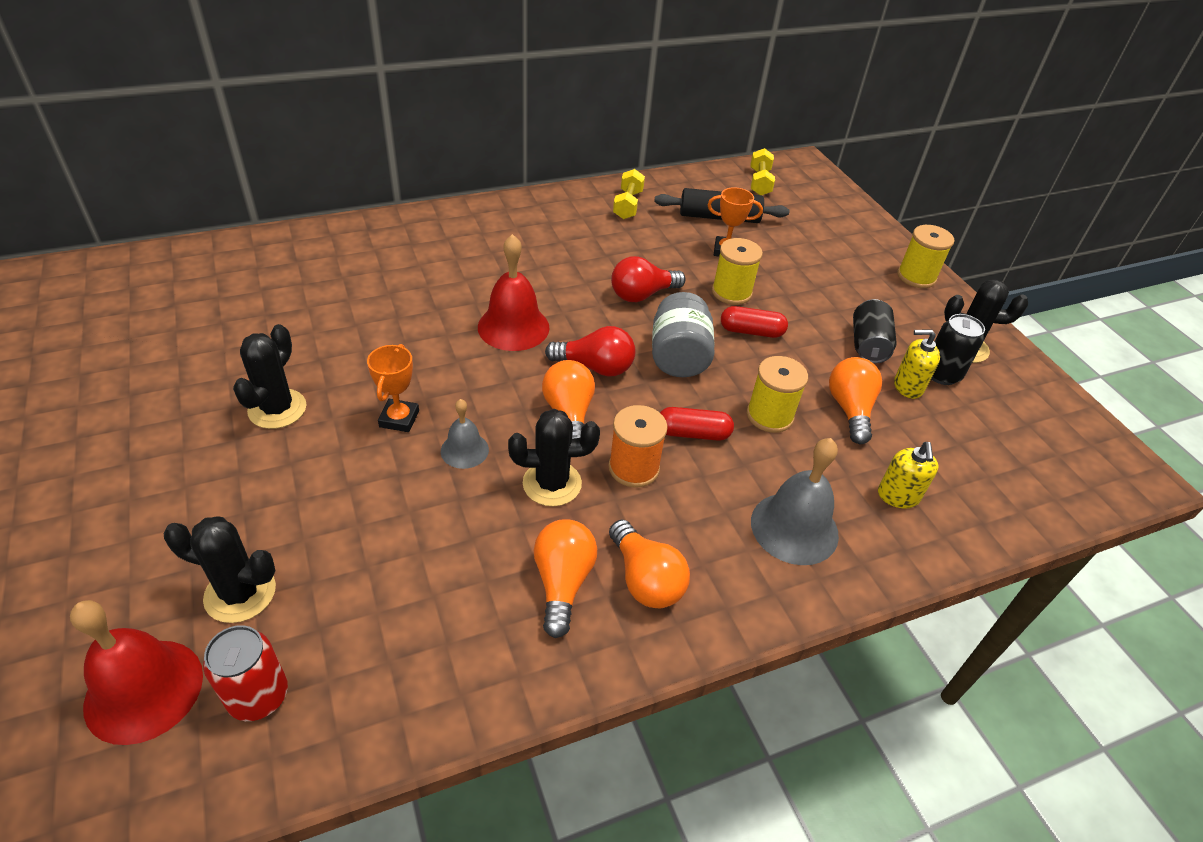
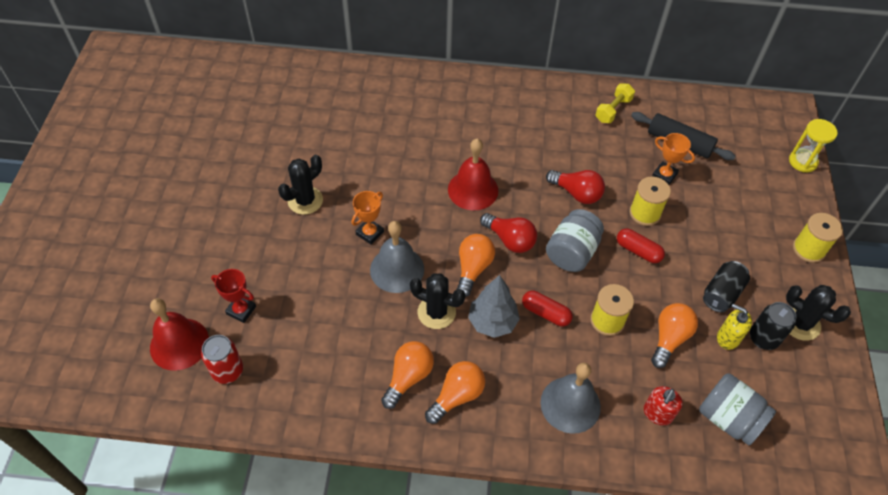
camera: 30 degrees right, 10 degrees up
black cactus [164,516,276,623] -> red trophy [211,269,256,323]
grey bell [441,399,489,469] -> grey bell [370,221,424,293], size x1.75
orange spool [608,405,668,488] -> grey tree [468,275,520,338]
orange light bulb [609,520,690,608] -> orange light bulb turned 135 degrees counterclockwise [425,361,485,424]
red light bulb [611,256,686,302] -> red light bulb turned 150 degrees counterclockwise [546,170,605,204]
yellow dumbbell [751,148,775,195] -> none
yellow soap dispenser [878,442,939,509] -> red soap dispenser [644,386,683,425]
none -> grey jar [699,373,776,446]
none -> yellow hourglass [789,119,838,172]

